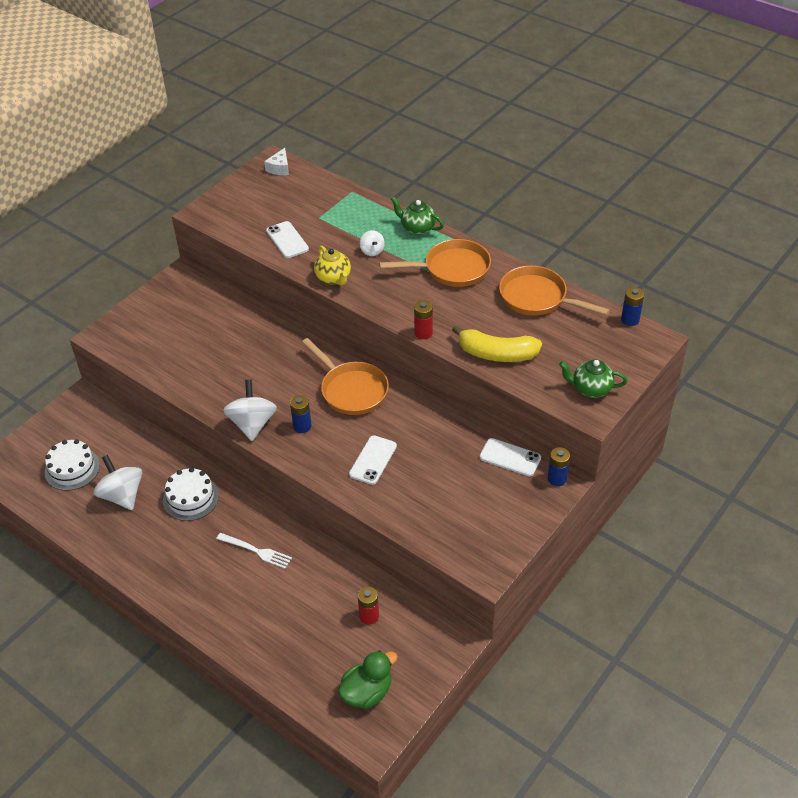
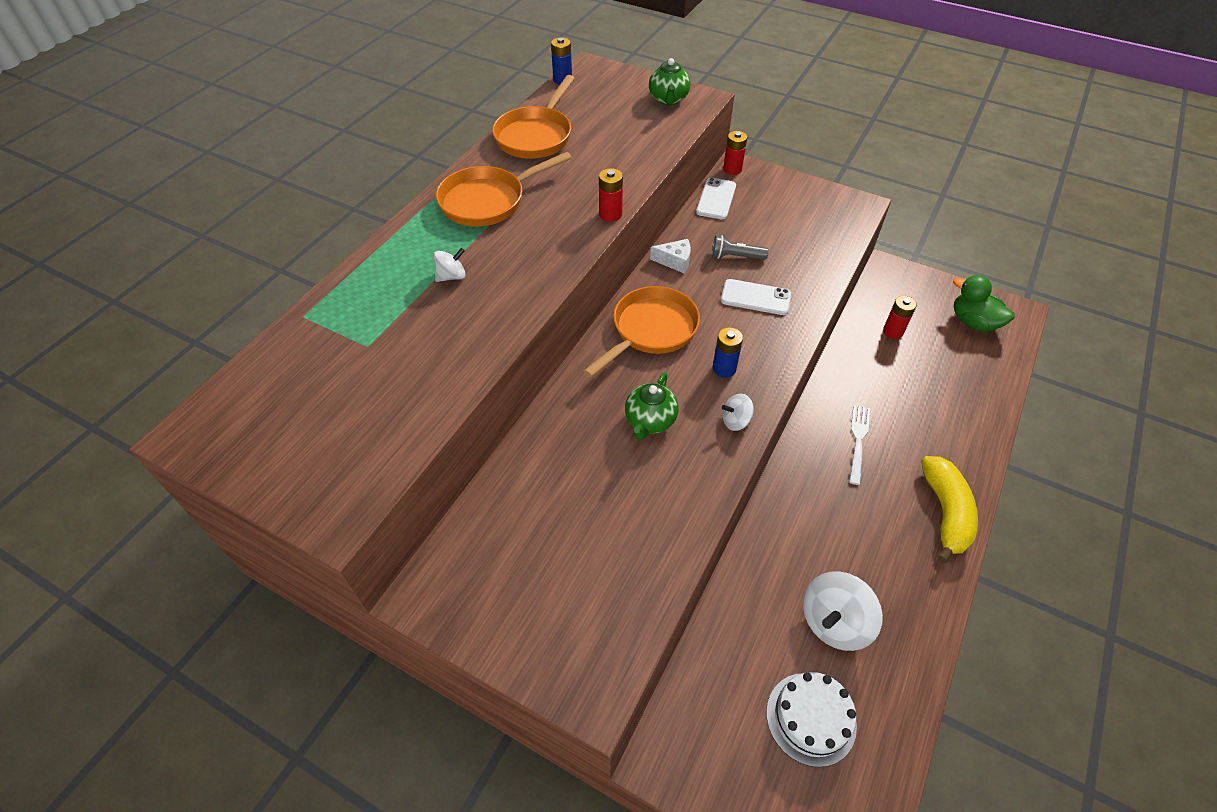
camera: 100 degrees left, 5 degrees up
white cake [163,467,219,521] -> none
white spinning top [223,380,277,441] -> white spinning top [722,394,754,431], size x0.52
white cheese [264,148,289,175] -> white cheese moved to [650,239,691,274]
white phone [266,221,309,258] -> none
yellow teapot [314,245,351,285] -> none
orange pan [380,239,491,287] -> orange pan turned 105 degrees counterclockwise [436,152,572,227]
green teapot [391,197,444,235] -> green teapot moved to [625,372,679,440]
yellow banana [452,325,542,362] -> yellow banana moved to [921,456,978,563]
blue battery [548,447,570,486] -> red battery [723,131,747,175]
none -> grey flashlight [712,235,769,260]

